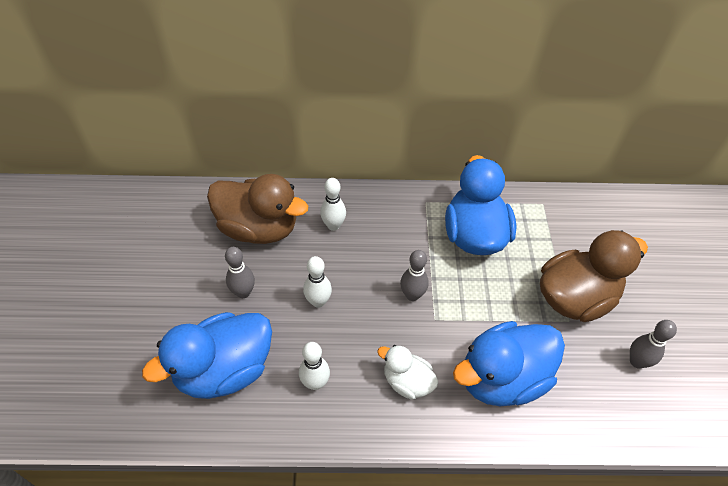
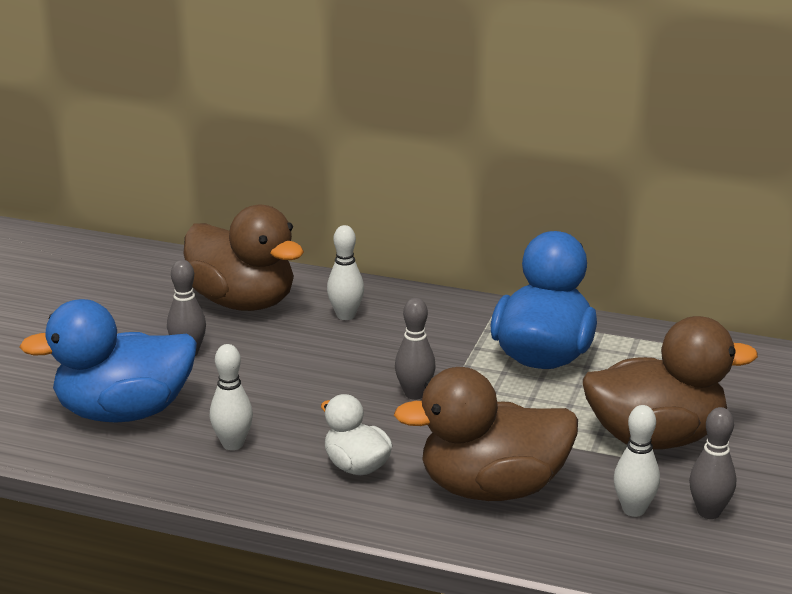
camera: 20 degrees right, 25 degrees down
white bowling pin [303,256,332,308] -> white bowling pin moved to [614,405,660,517]
blue duck [453,321,565,407] -> brown duck [394,367,578,501]

